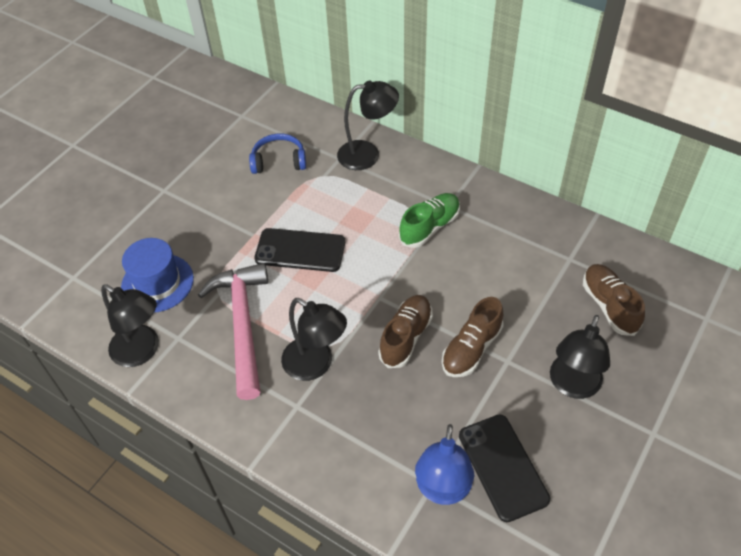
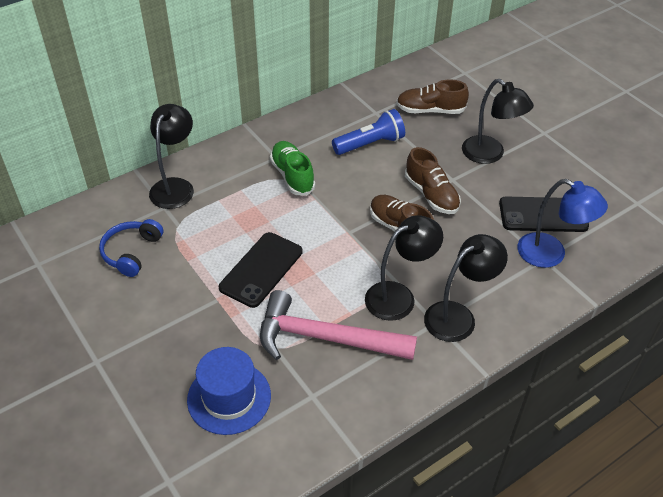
camera: 70 degrees left, 5 degrees down
black lamp [101,285,159,367] -> black lamp moved to [424,234,508,342]
none -> blue flashlight [332,109,405,155]

